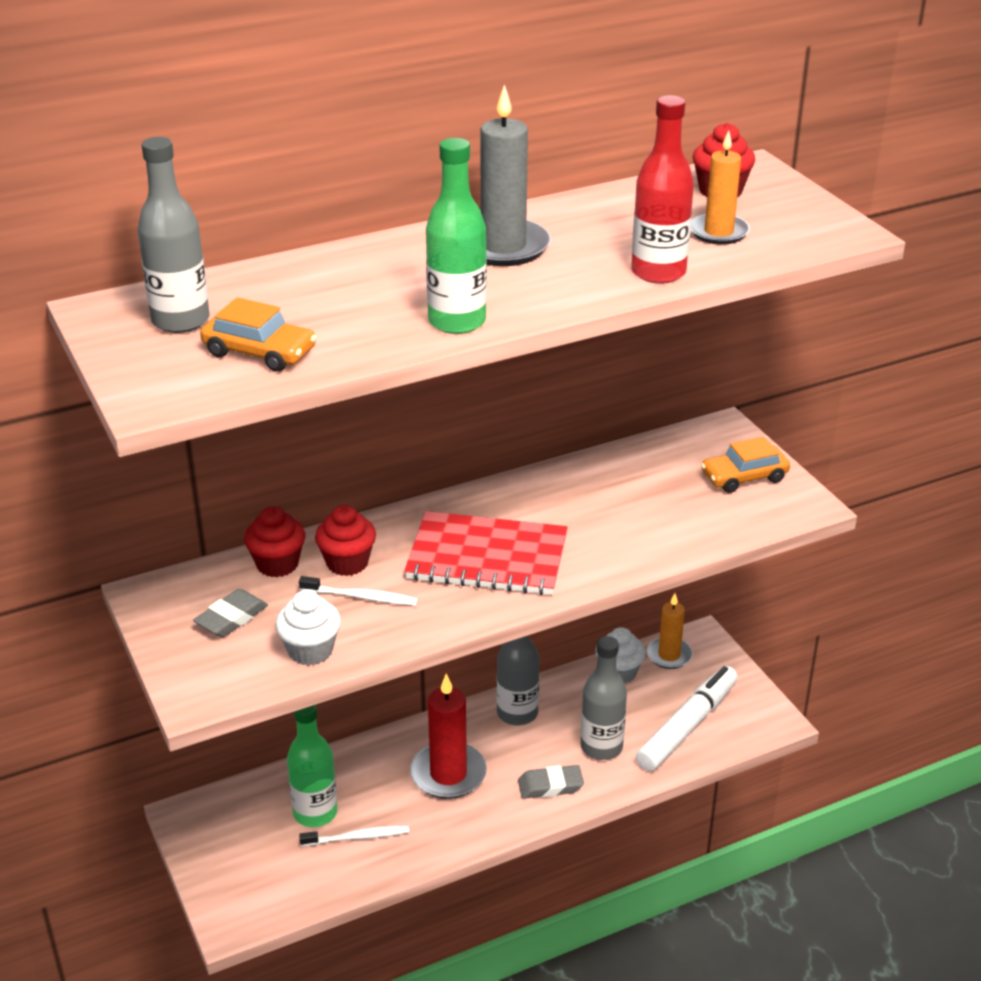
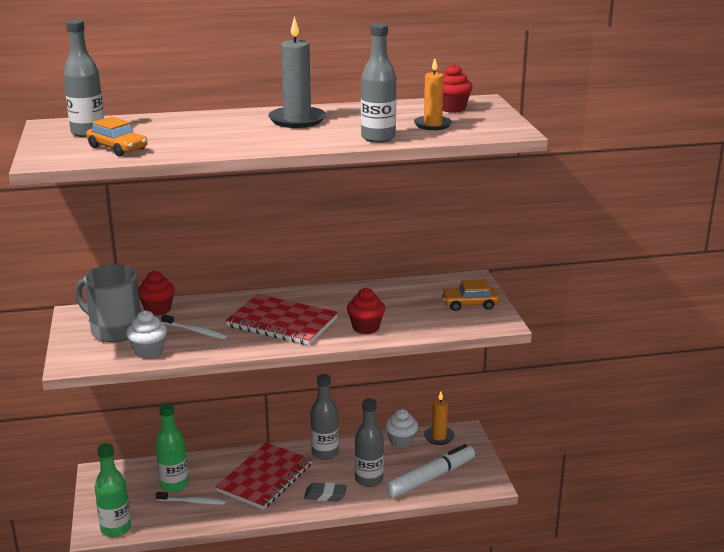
camera: 15 degrees right, 10 degrees down
grey eraser [193,589,268,637] -> grey mug [75,264,141,342]
red cupcake [315,505,376,576] -> red cupcake moved to [347,288,385,334]
red candle [410,674,487,799] -> red notebook [216,443,312,510]
green bottle [426,138,487,334] -> green bottle moved to [94,443,131,537]
red bottle [631,95,694,284] -> grey bottle [361,23,396,143]

